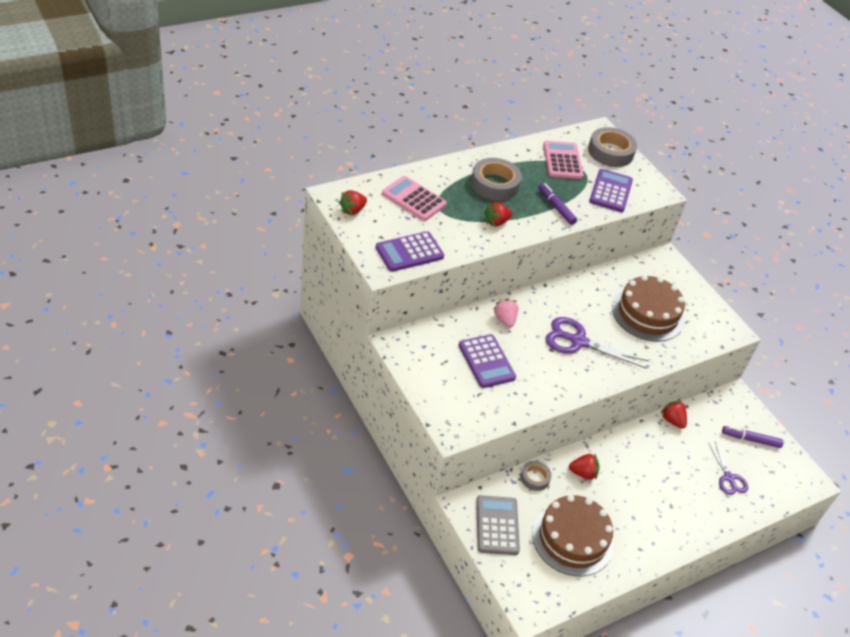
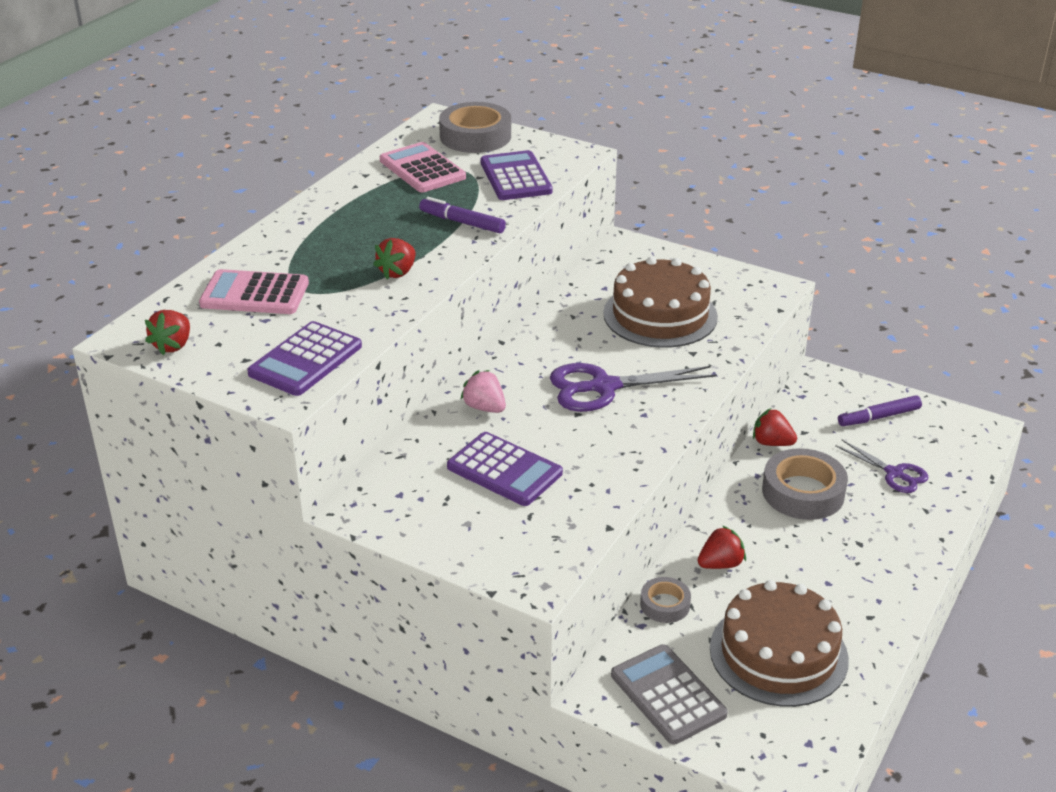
camera: 25 degrees left, 10 degrees down
grey tape [471,158,522,201] -> grey tape moved to [762,448,848,520]

